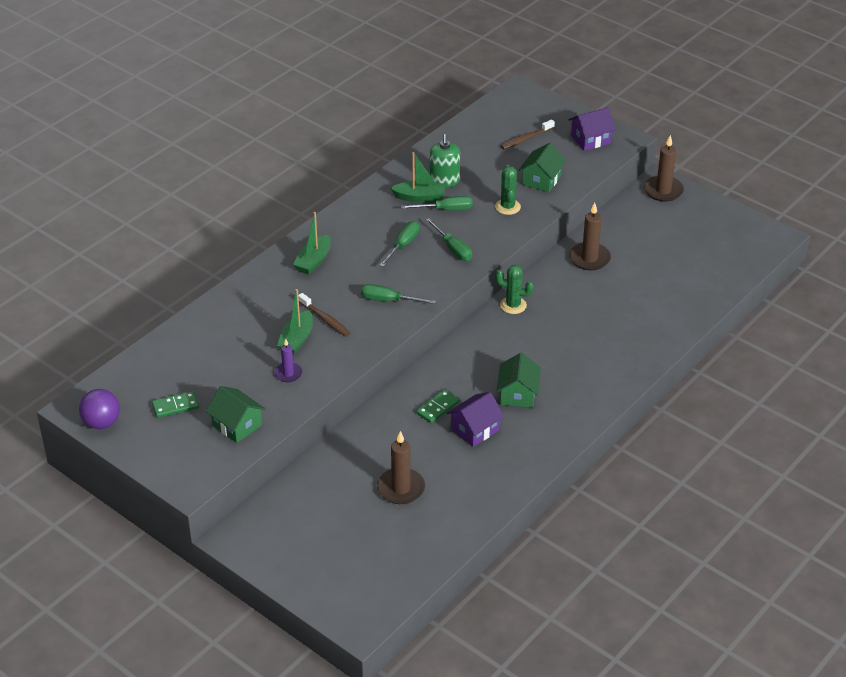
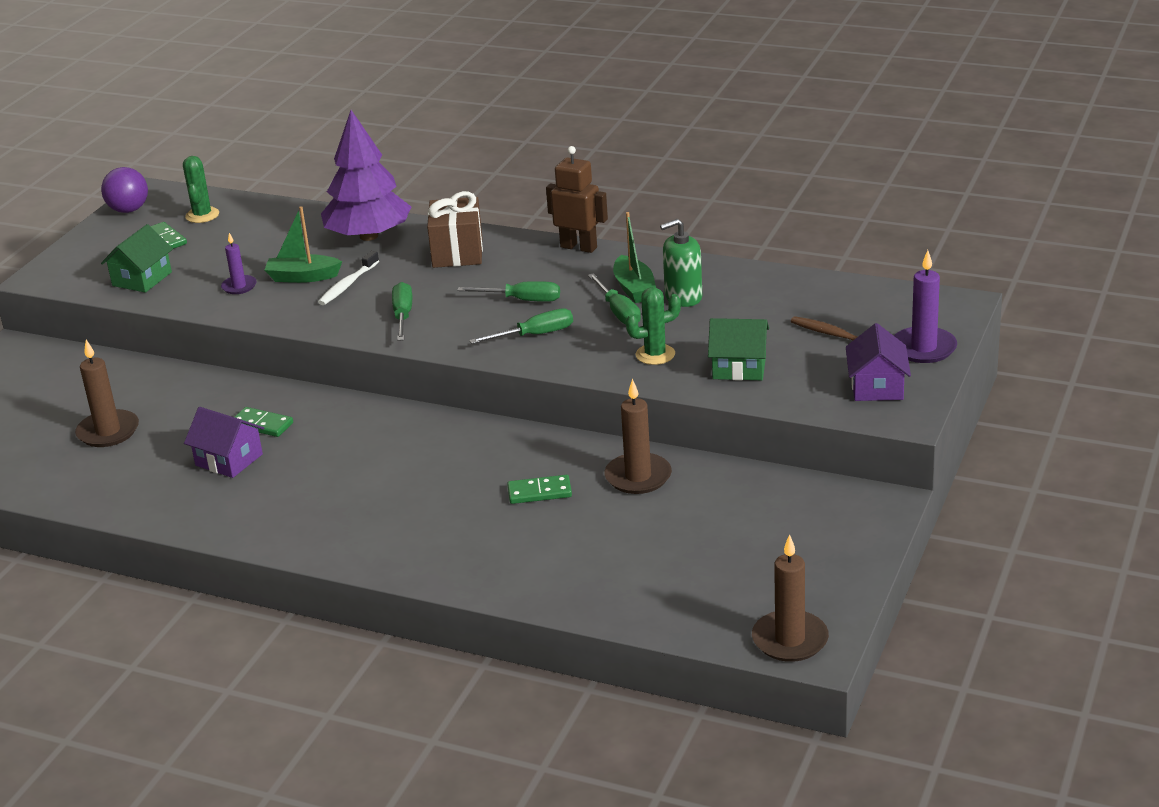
camera: 75 degrees right, 10 degrees down
green boat [293,212,331,275] -> brown gift [427,191,483,268]
brown toothbrush [298,293,350,336] -> white toothbrush [318,251,379,305]
green screwdriver [426,218,472,261] -> green screwdriver turned 150 degrees counterclockwise [469,308,573,344]
green cactus [495,265,534,314] -> green cactus moved to [183,156,219,223]
green house [497,353,541,408] -> none
purple house [568,107,615,151] -> purple house turned 45 degrees clockwise [846,323,911,401]
brown candle [644,135,684,202] -> brown candle moved to [752,534,829,662]
none -> purple tree [321,110,411,241]
none -> green domino [507,475,572,504]
none -> brown robot [546,146,608,253]
none -> purple candle [894,250,957,363]

